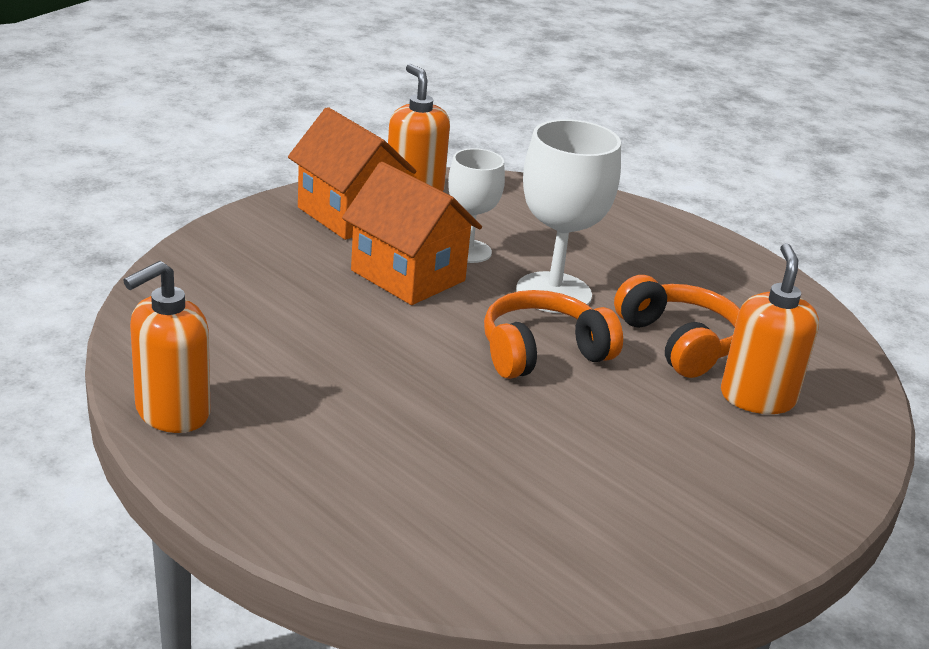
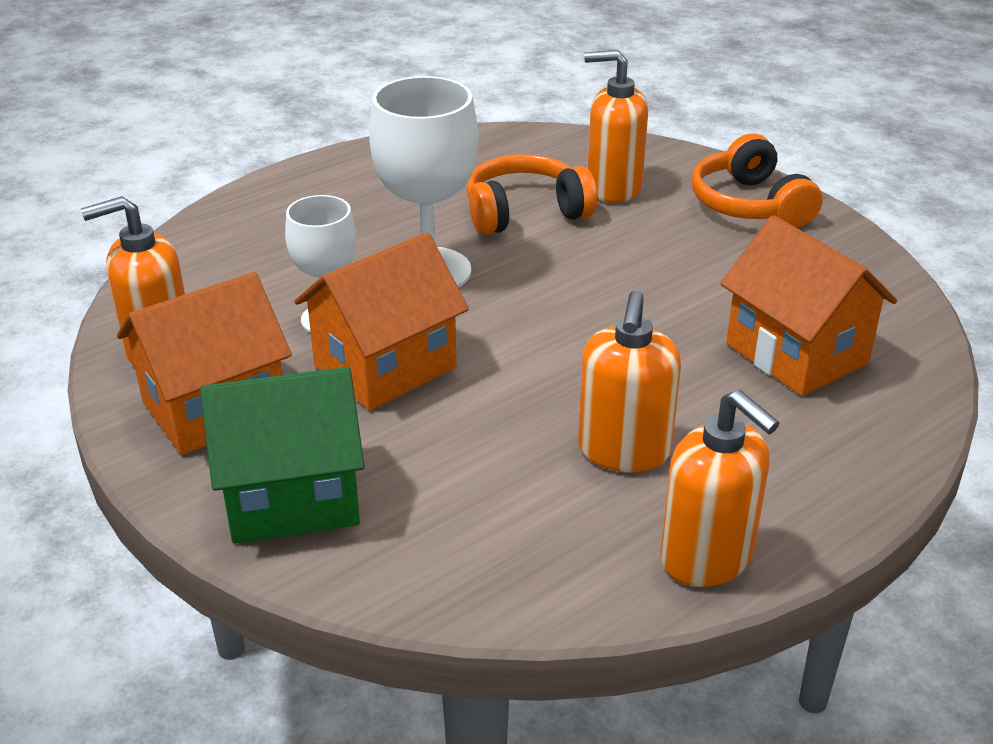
camera: 80 degrees left, 5 degrees up
orange headphones [484,290,623,379] -> orange headphones moved to [692,134,823,228]
none -> green house [200,367,364,544]
none -> orange soap dispenser [578,291,681,472]
none -> orange house [720,215,897,396]

